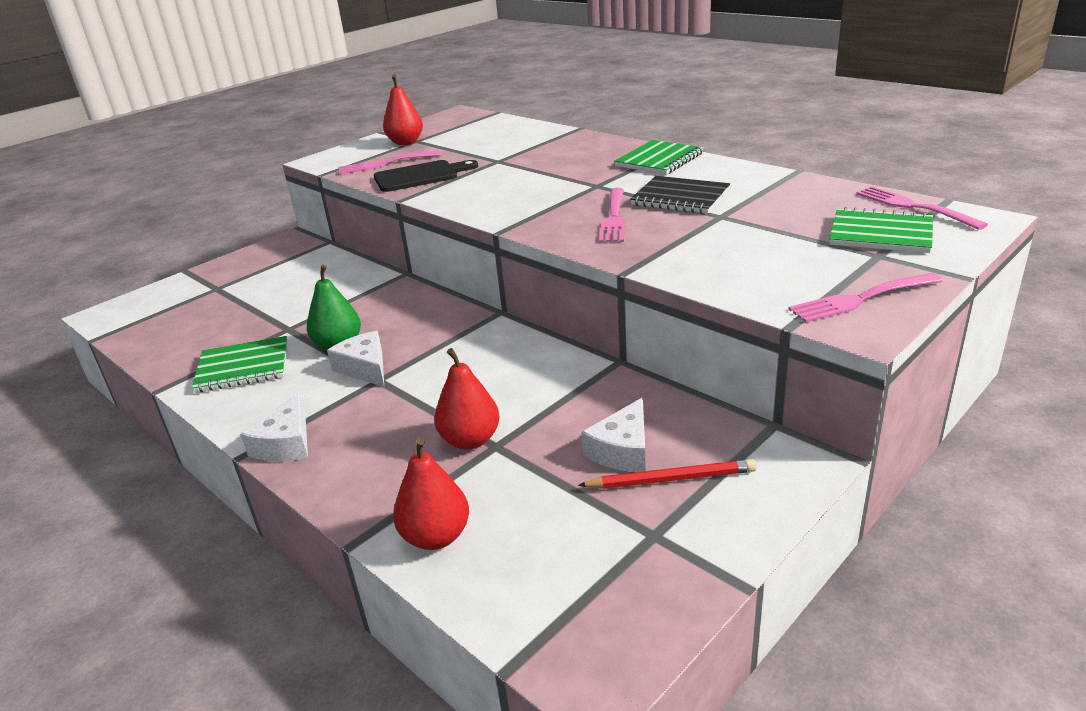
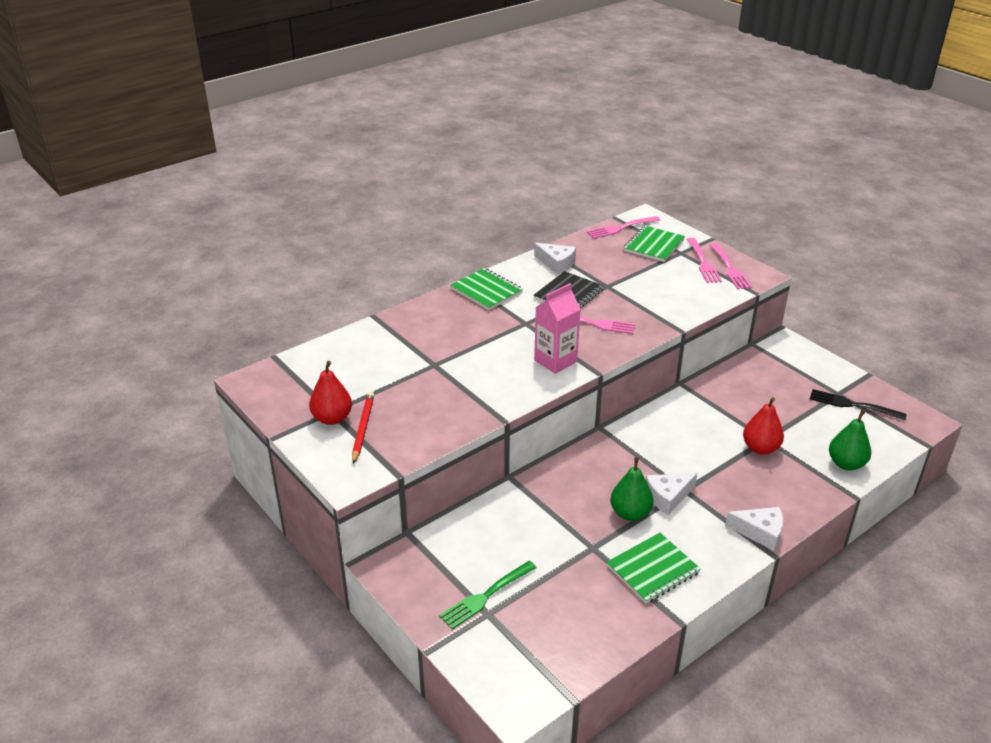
camera: 85 degrees left, 5 degrees up
green notebook [192,336,288,393] -> green notebook turned 60 degrees clockwise [607,533,701,603]
pink fork [338,151,442,174] -> pink fork moved to [687,238,722,283]
black cutting board [374,160,478,192] -> none
red pear [393,438,469,550] -> green pear [829,410,871,470]
red pencil [578,459,757,489] -> red pencil moved to [352,392,374,464]
white cheese [581,398,646,472] -> white cheese moved to [534,243,576,274]
none -> green fork [439,561,537,629]
none -> pink carton [534,283,581,374]
none -> black fork [810,389,907,420]

